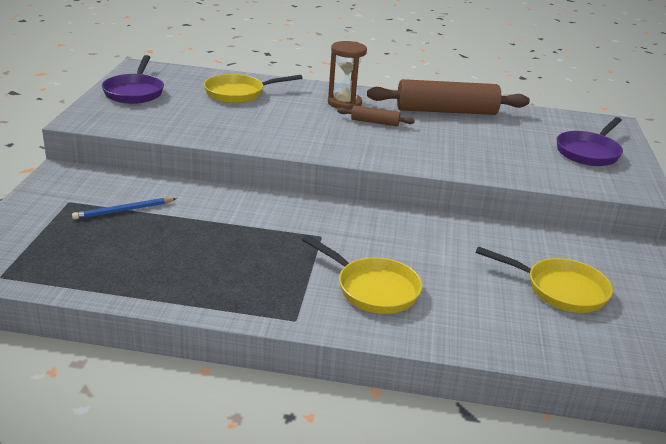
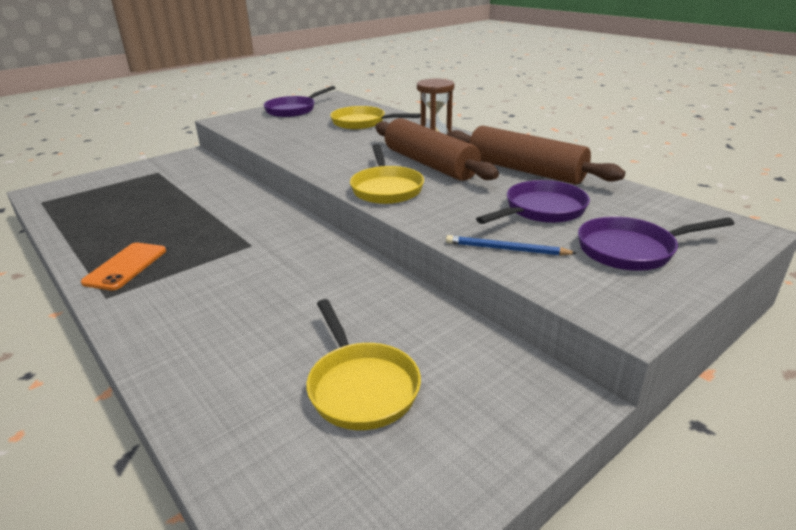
camera: 45 degrees right, 0 degrees up
blue pencil [72,198,176,220] -> blue pencil moved to [446,235,577,256]
yellow pan [302,235,422,314] -> yellow pan moved to [350,144,424,204]
brown rolling pin [337,105,415,126] -> brown rolling pin [375,118,499,181], size x2.19
none -> orange phone [81,243,166,291]
none -> purple pan [476,180,590,224]

